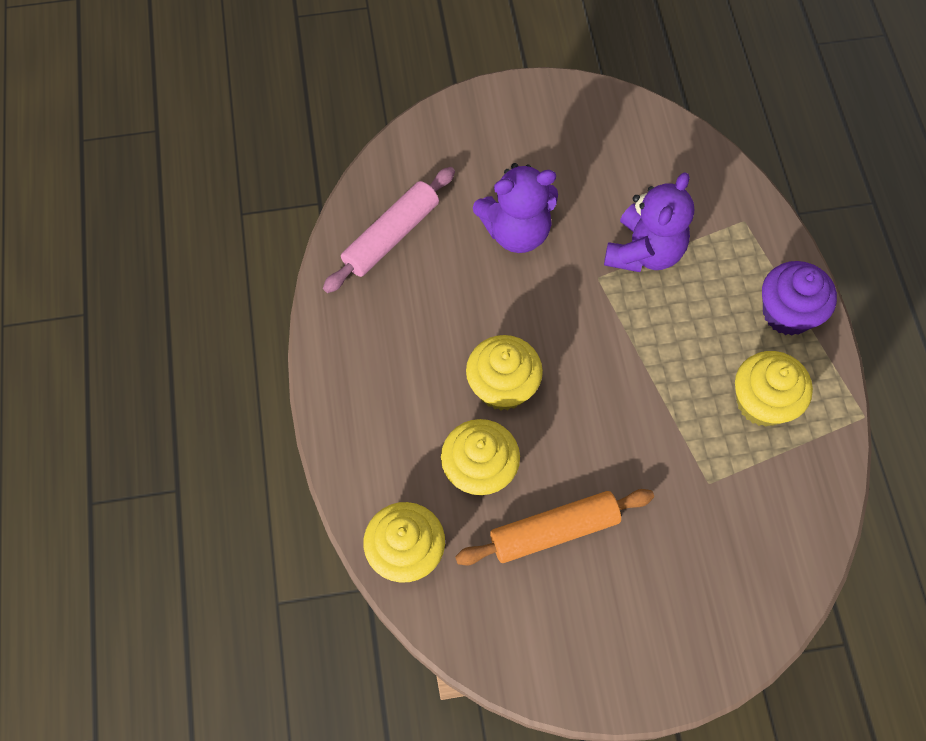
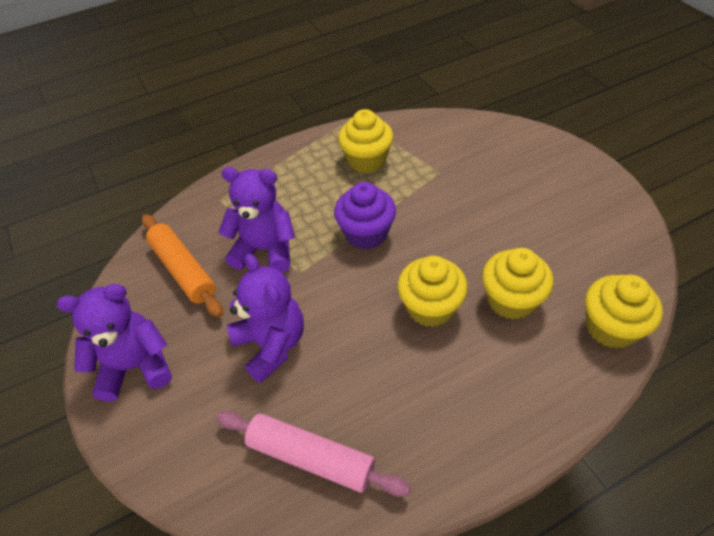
camera: 105 degrees left, 15 degrees down
orange rolling pin [455,489,654,566] -> orange rolling pin moved to [142,214,223,317]
purple cupcake [762,261,837,336] -> purple cupcake moved to [334,182,396,249]
none -> purple teddy bear [57,284,172,401]

